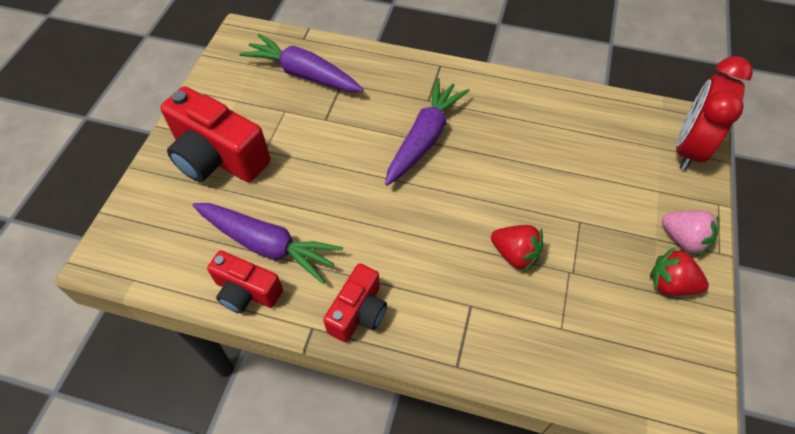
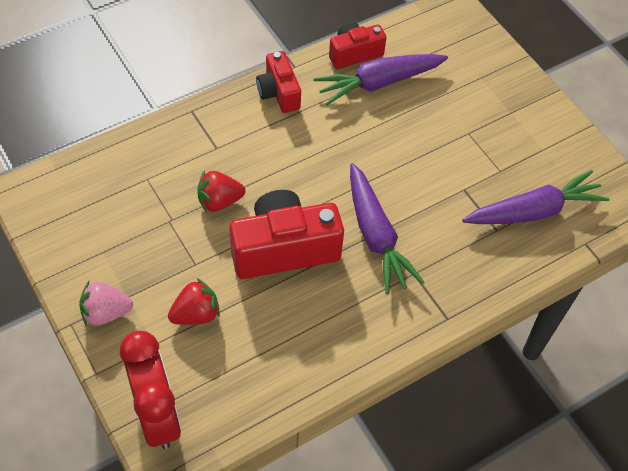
camera: 130 degrees right, 0 degrees up
red camera [160,86,270,182] -> red camera moved to [229,190,344,279]
red strawberry [650,247,709,296] -> red strawberry moved to [168,278,220,325]

